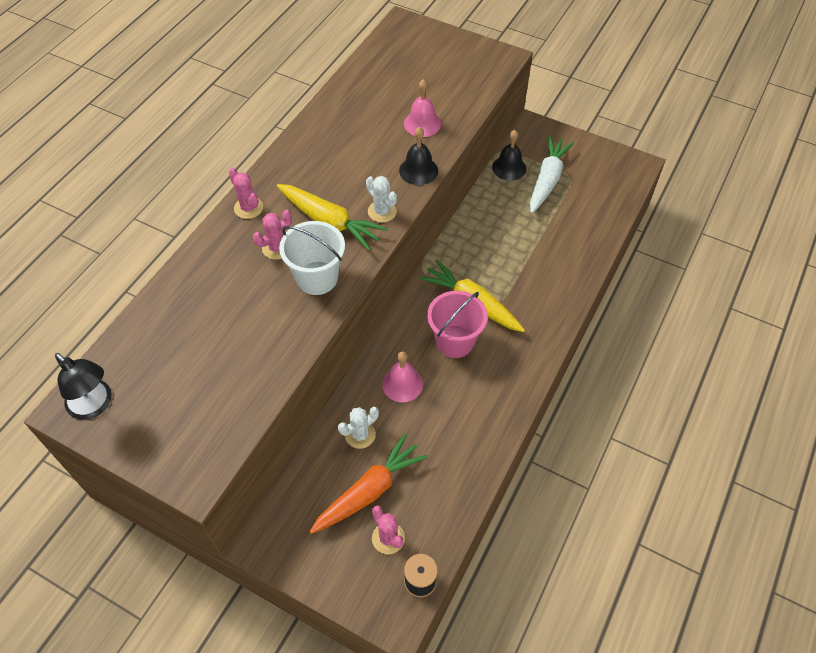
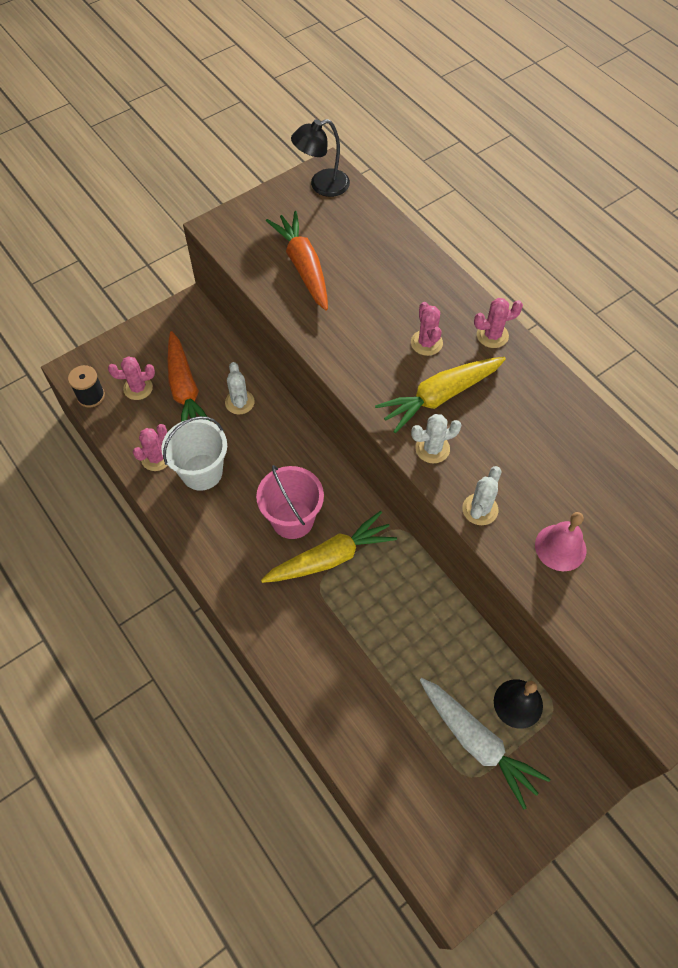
camera: 115 degrees right, 5 degrees up
white bucket [279,221,345,295] -> white bucket moved to [161,416,227,491]
pink bell [382,351,423,402] -> none
black bell [399,127,438,185] -> white cactus [462,466,502,525]
none -> pink cactus [133,424,168,471]
none -> orange carrot [266,211,328,311]

